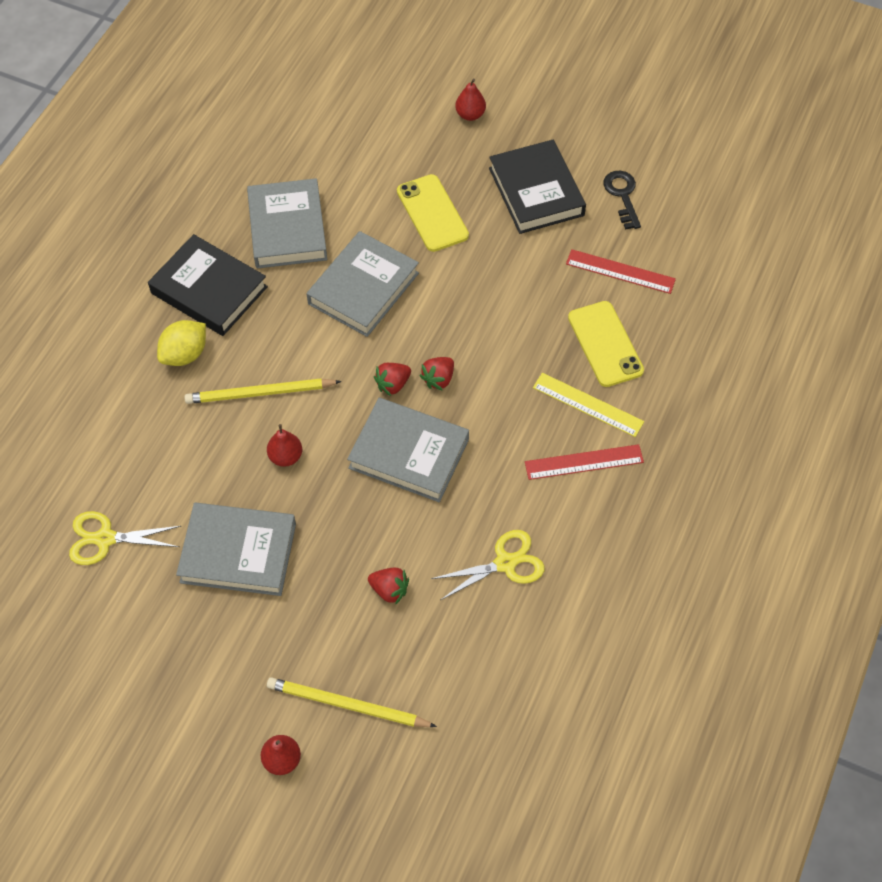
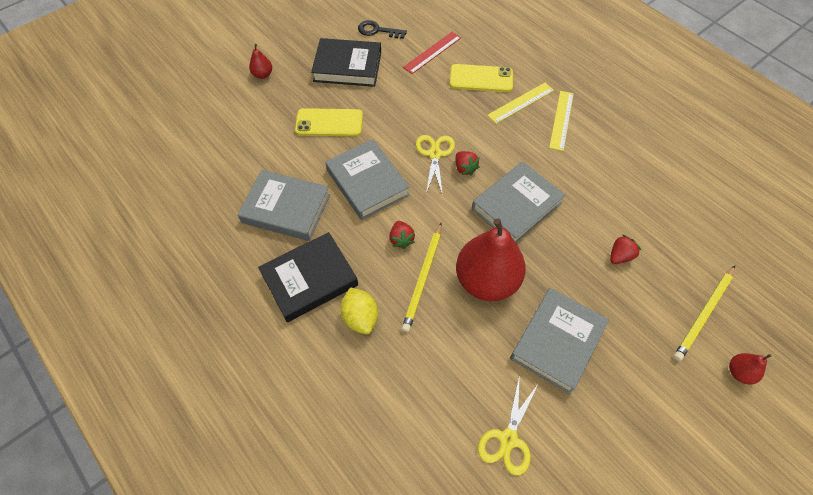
camera: 65 degrees left, 0 degrees up
red pear [267,424,302,467] -> red pear [456,218,526,301], size x2.36
red strawberry [374,363,411,396] -> red strawberry moved to [389,221,415,249]
yellow scissors [431,530,545,600] -> yellow scissors moved to [416,135,455,195]
red ruler [525,444,644,480] -> yellow ruler [549,91,574,151]

